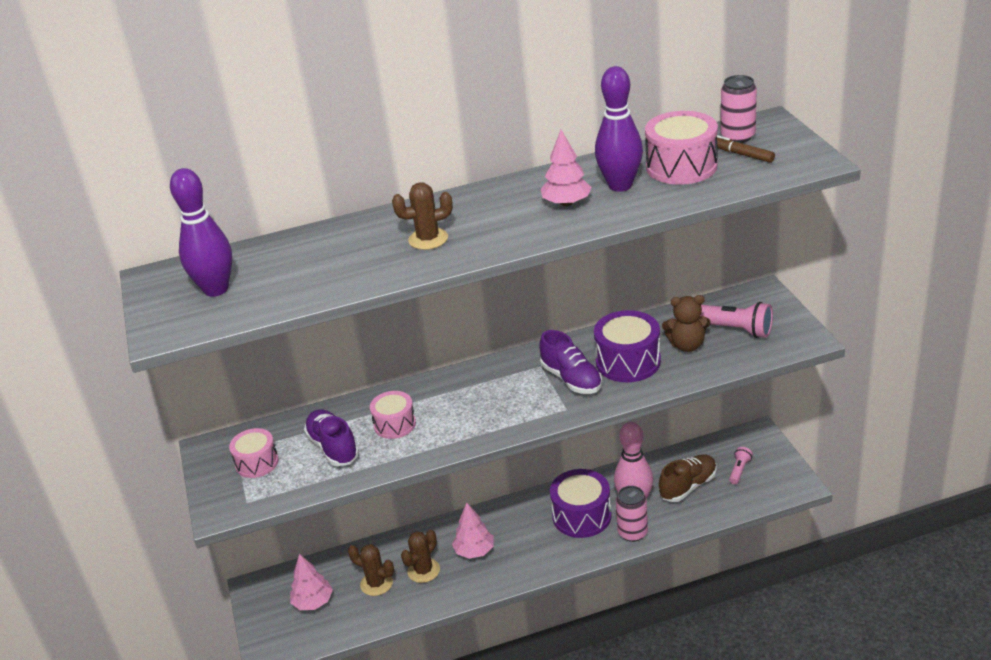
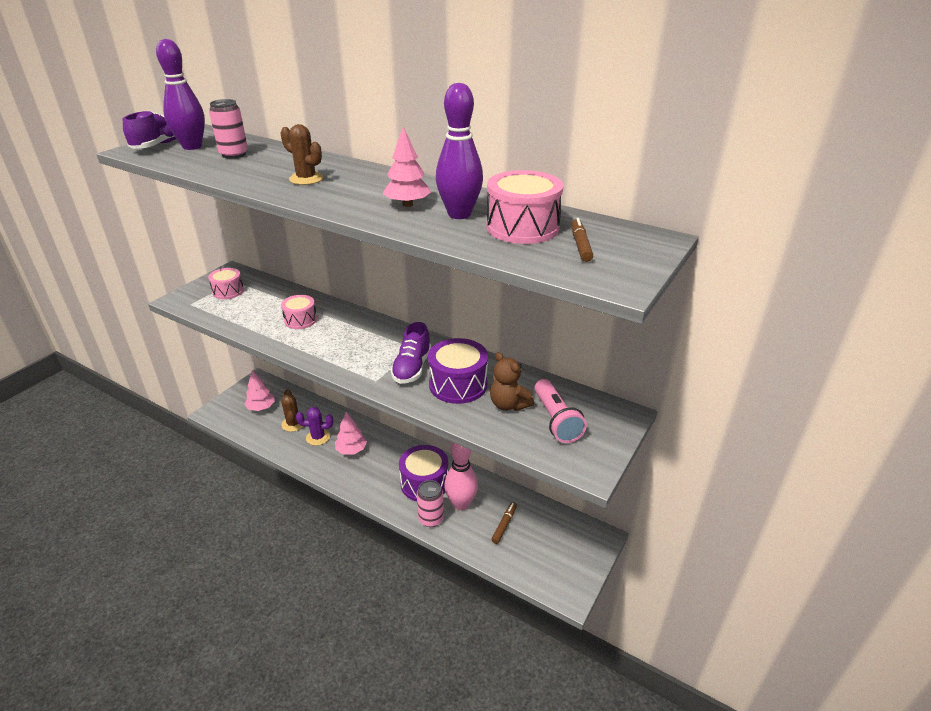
camera: 45 degrees right, 0 degrees up
purple shoe [304,409,359,466] -> purple shoe moved to [123,111,176,149]
brown cactus [401,530,440,583] -> purple cactus [296,407,333,446]
brown shoe [659,454,717,502] -> brown marker [491,502,517,544]
pink can [721,75,757,143] -> pink can moved to [209,99,248,159]
pink flashlight [729,447,753,484] -> none

